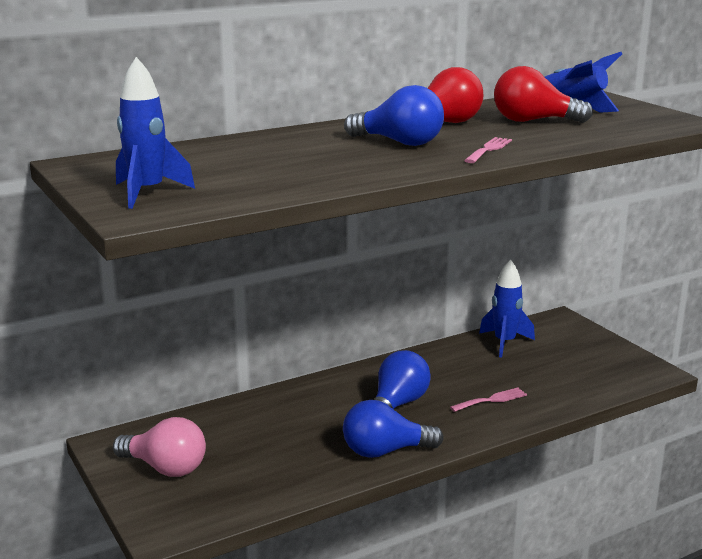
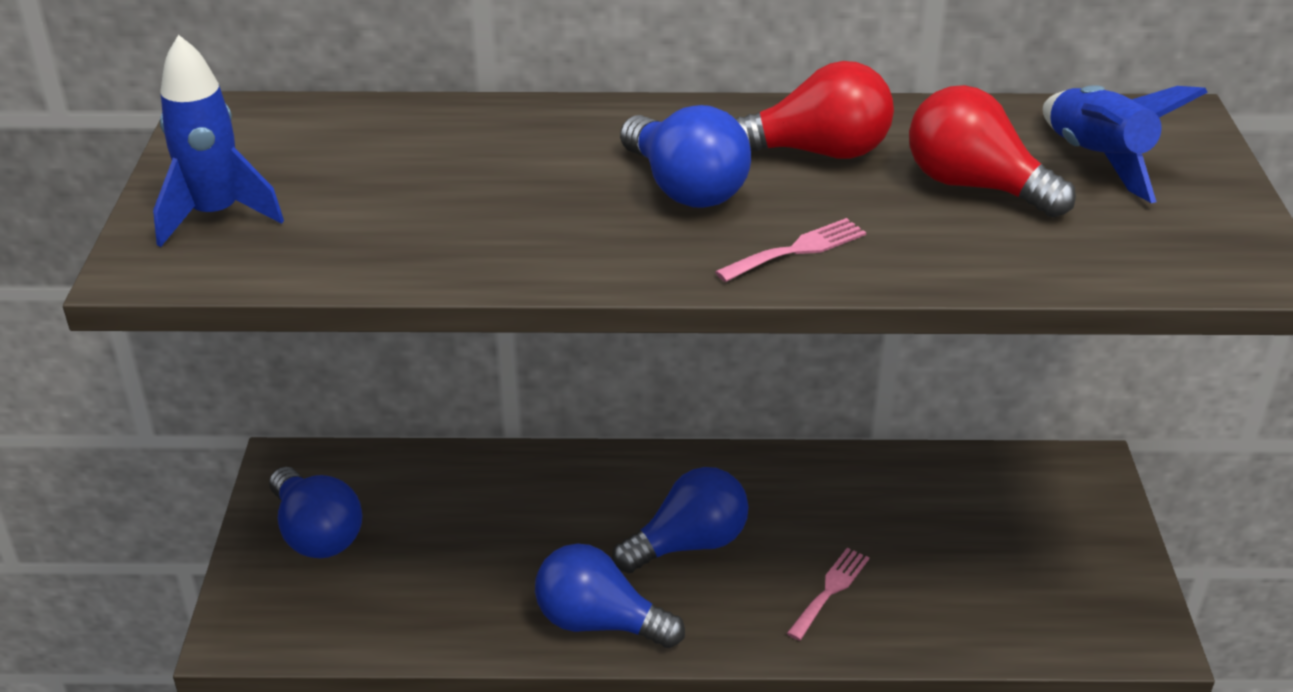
camera: 30 degrees right, 15 degrees up
pink light bulb [113,417,206,477] -> blue light bulb [269,467,362,558]
pink fork [450,387,527,412] -> pink fork turned 60 degrees counterclockwise [787,548,870,641]
blue rocket [479,259,535,357] -> none

